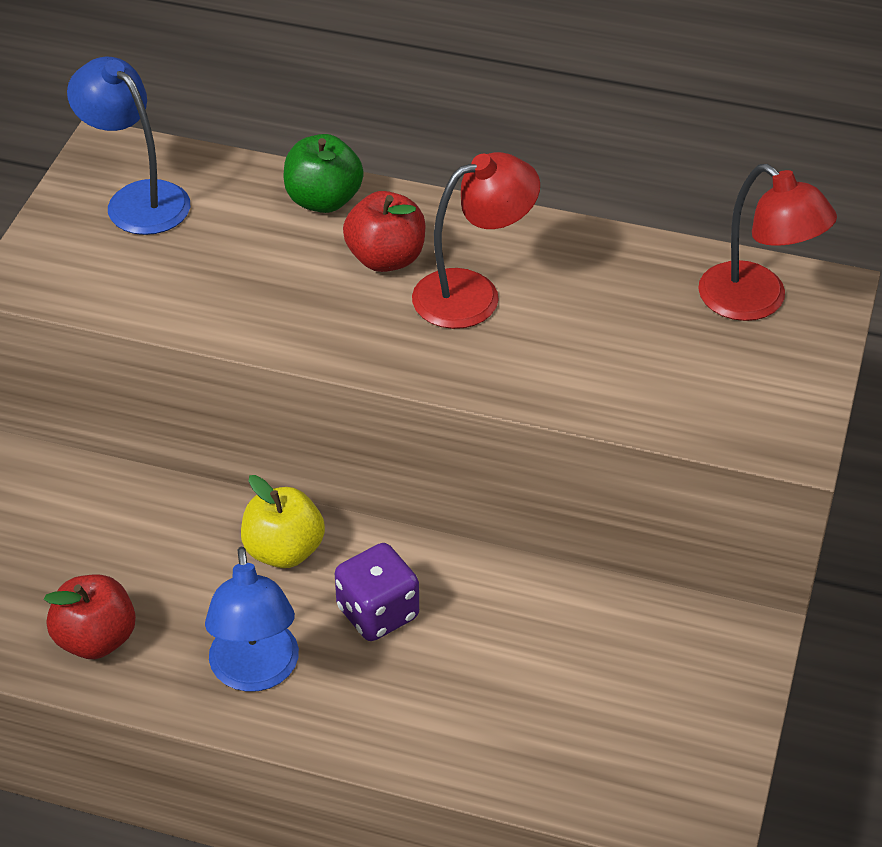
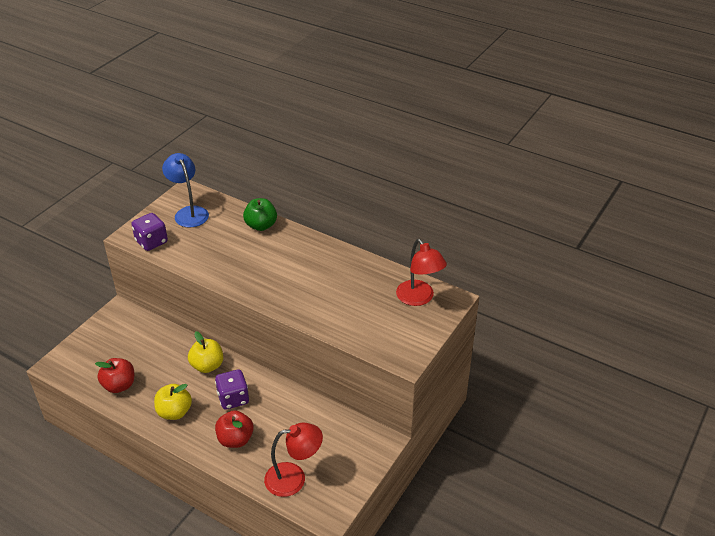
camera: 15 degrees right, 5 degrees down
blue lamp [205,547,299,692] -> yellow apple [154,384,192,420]
red apple [343,191,426,272] -> red apple moved to [215,410,254,448]
red lamp [412,152,540,329] -> red lamp moved to [264,423,323,497]
none -> purple dice [131,213,168,251]

